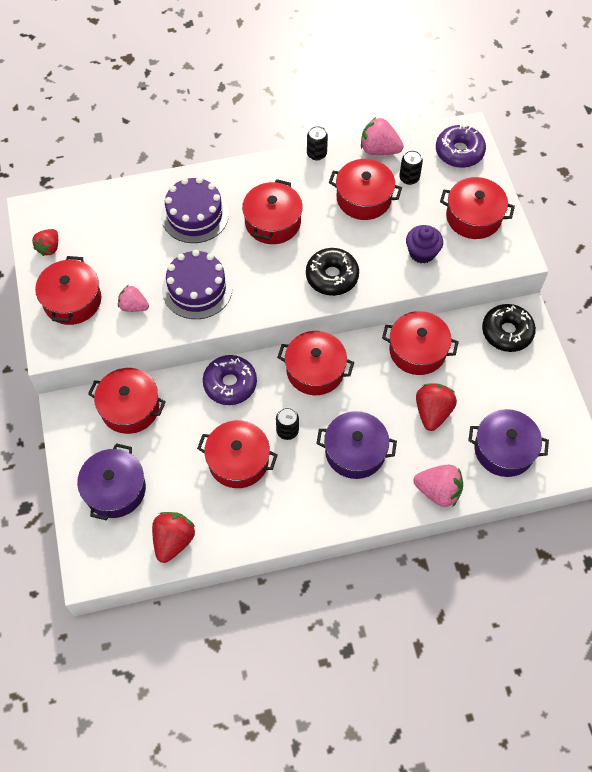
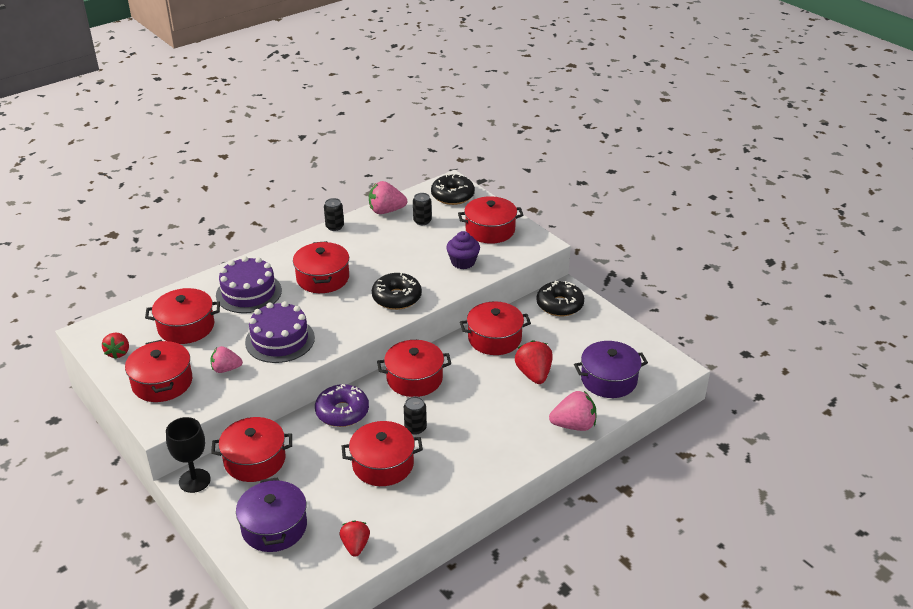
camera: 25 degrees left, 25 degrees down
red strawberry [152,512,195,563] -> red strawberry [340,520,370,557], size x0.67
purple pot [316,411,397,479] -> none
red pot [329,159,402,220] -> red pot moved to [145,288,220,344]
purple donut [436,125,486,168] -> black donut [431,173,475,205]
none -> black goblet [166,417,211,493]

